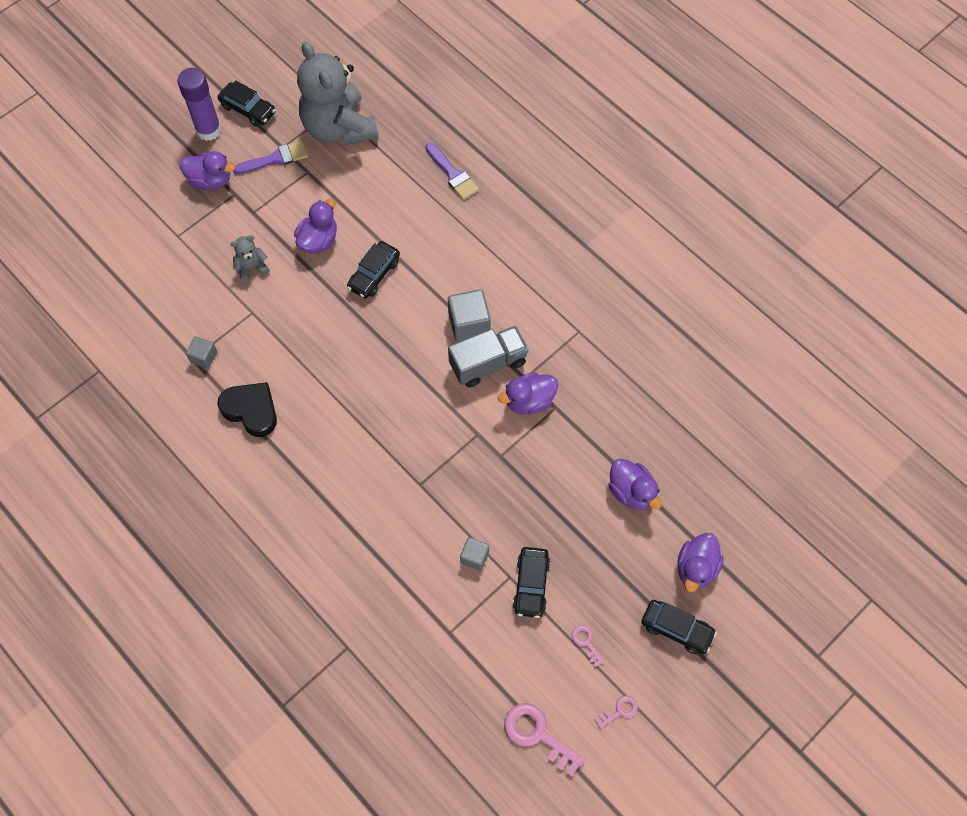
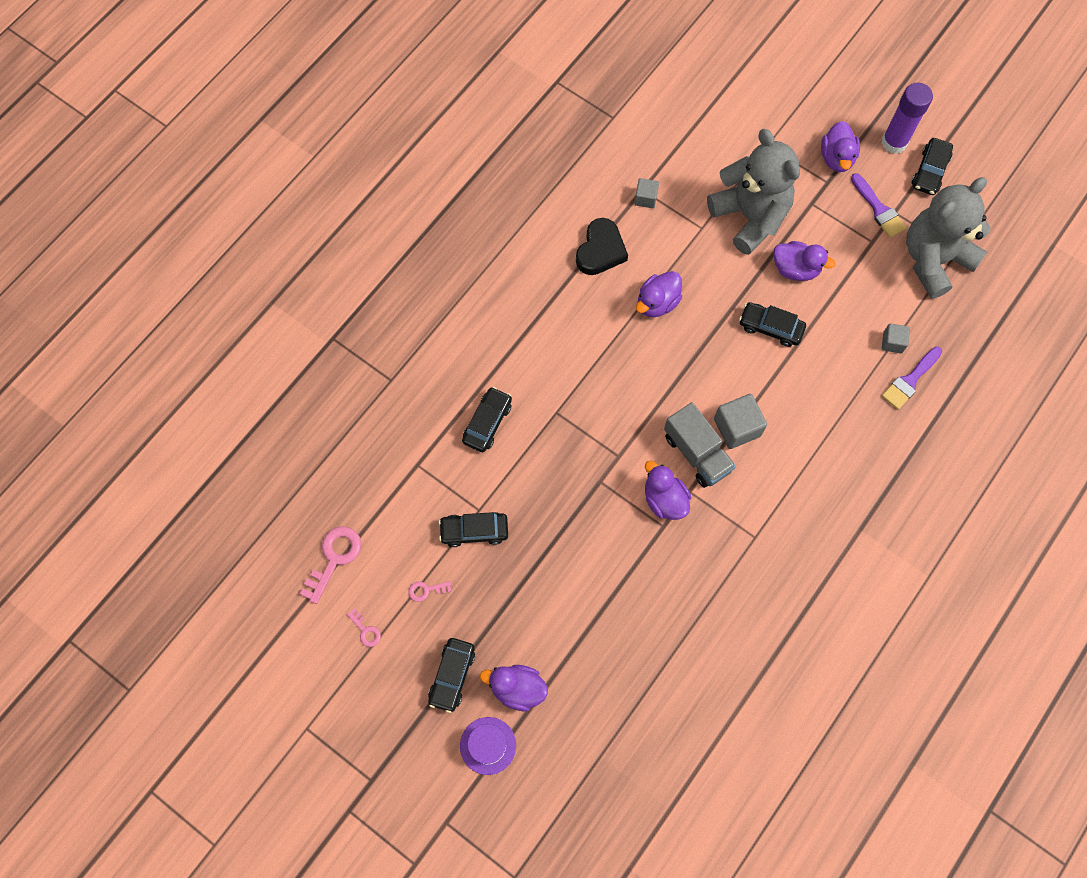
camera: 80 degrees right, 5 degrees up
grey teddy bear [231,235,270,282] -> grey teddy bear [707,129,800,255], size x2.43
grey cube [460,537,489,571] -> grey cube moved to [882,323,910,354]
pink key [572,625,604,667] -> pink key turned 150 degrees counterclockwise [408,581,451,602]
purple duck [609,459,662,510] -> purple duck moved to [636,271,682,317]
none -> purple hat [460,717,516,775]
none -> black car [462,387,512,452]

